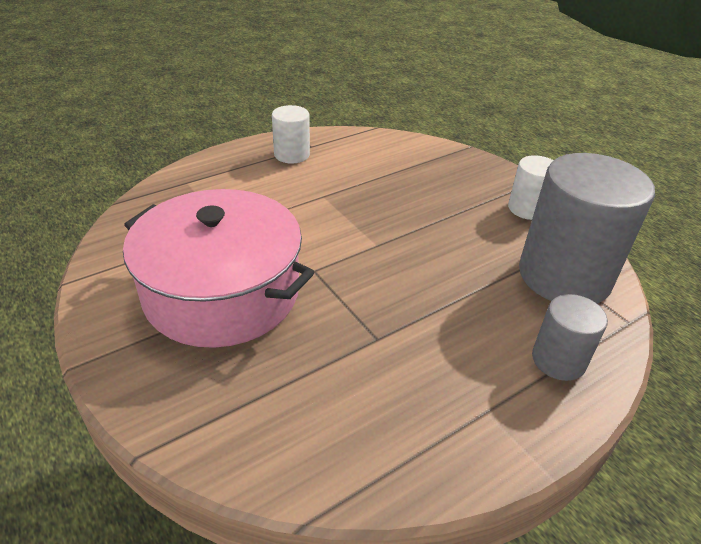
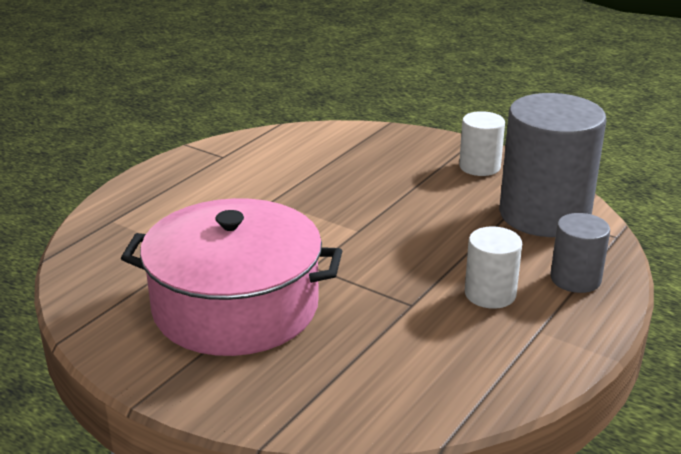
camera: 20 degrees left, 10 degrees down
white cylinder [272,105,310,163] -> white cylinder moved to [465,226,522,309]

